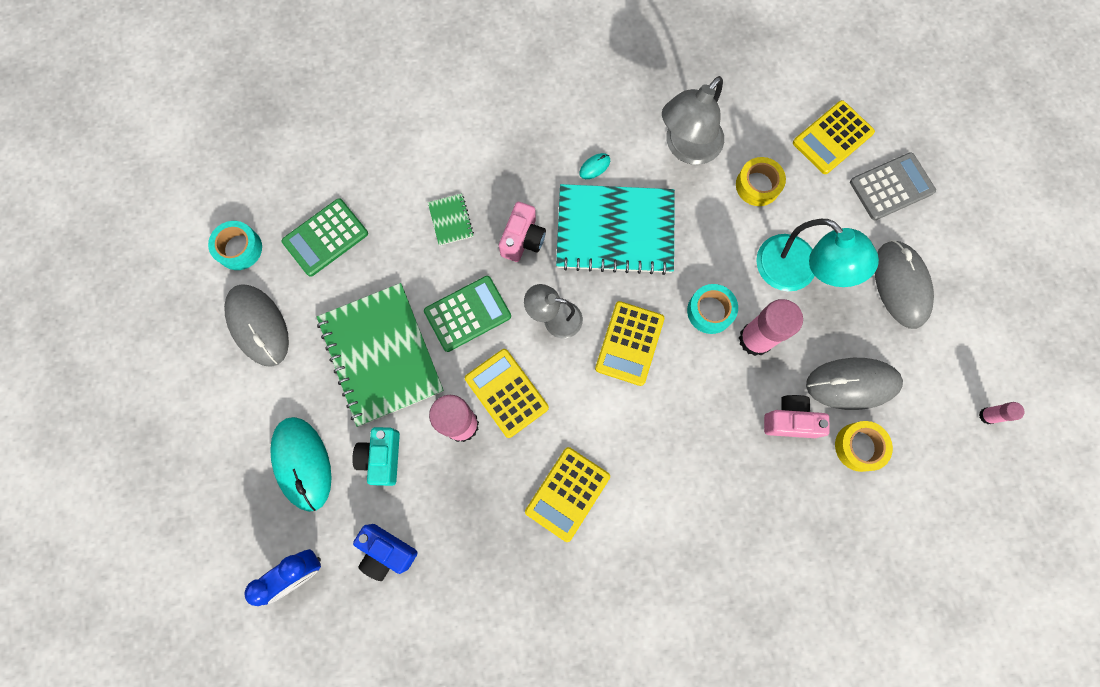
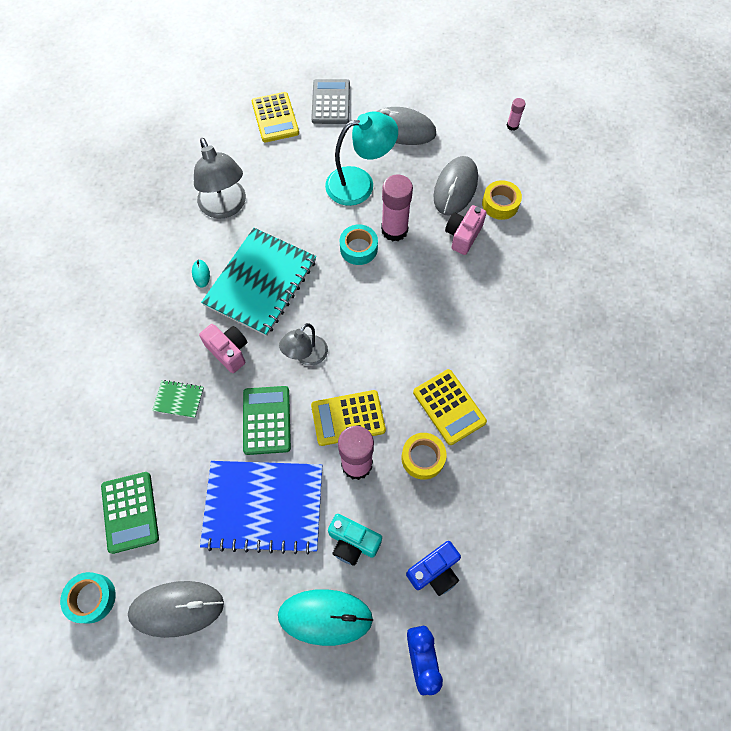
camera: 65 degrees left, 10 degrees down
green notebook [317,283,444,427] -> blue notebook [200,461,322,555]
yellow calculator [595,301,665,386] -> none
yellow tape [736,157,786,206] -> yellow tape moved to [401,433,447,480]

